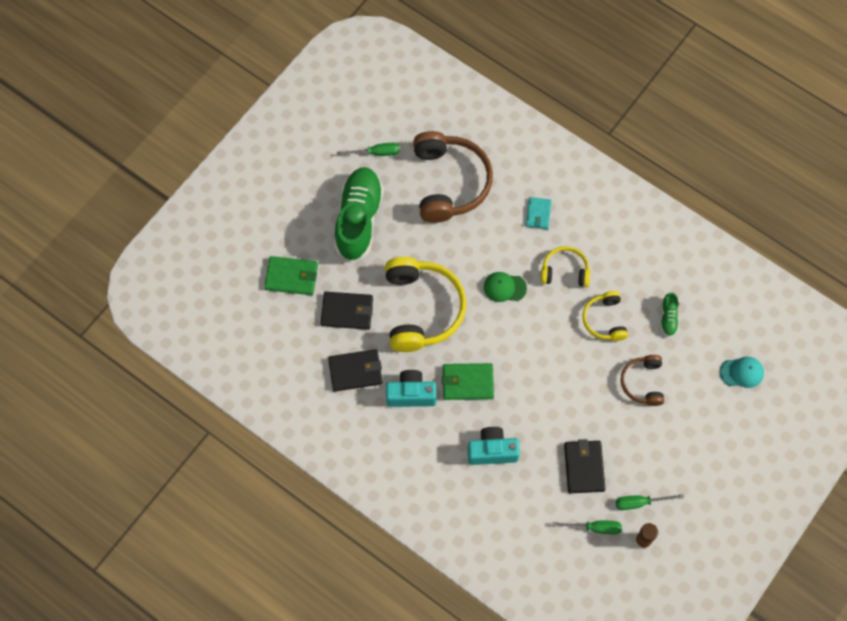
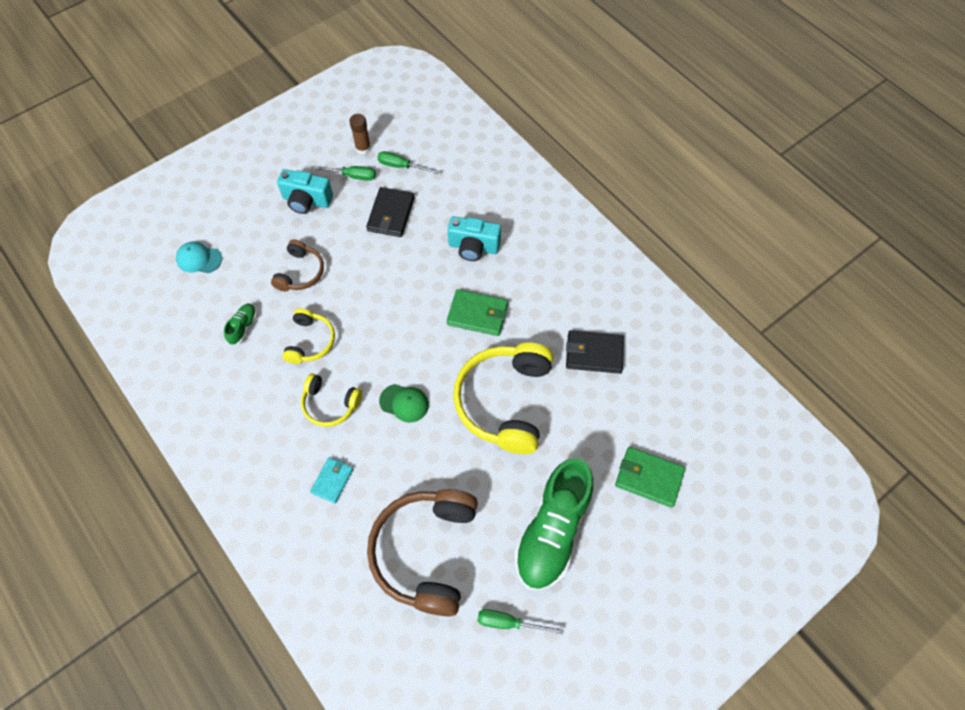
camera: 165 degrees left, 5 degrees down
black wallet [321,292,373,330] -> none
turquoise camera [386,370,436,407] -> turquoise camera moved to [277,169,333,214]

